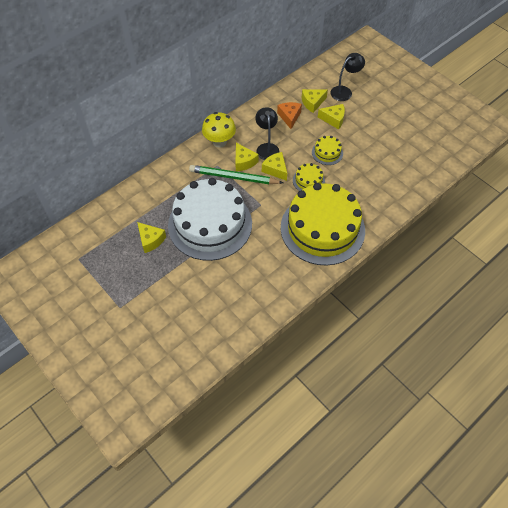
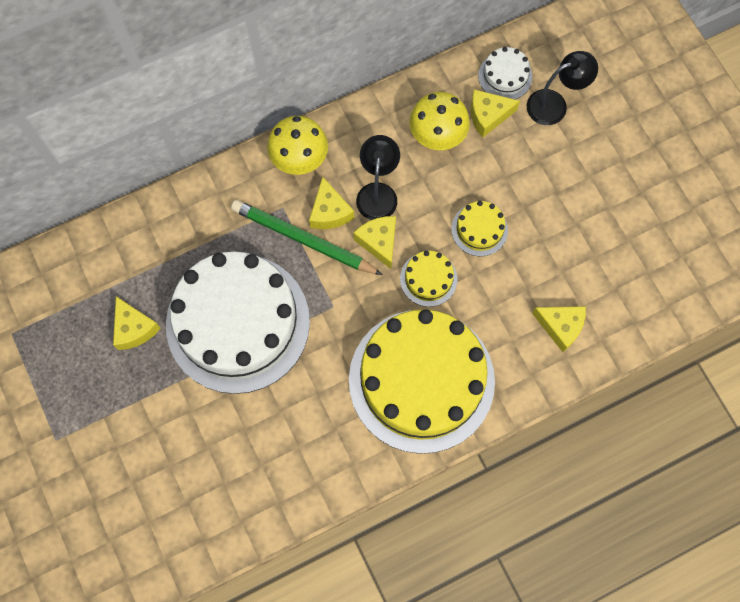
camera: 15 degrees right, 15 degrees up
orange cheese [277,102,302,129] -> yellow mushroom [409,92,470,150]
yellow cheese [318,104,345,129] -> yellow cheese moved to [532,306,586,352]
none -> white cake [478,47,532,99]

